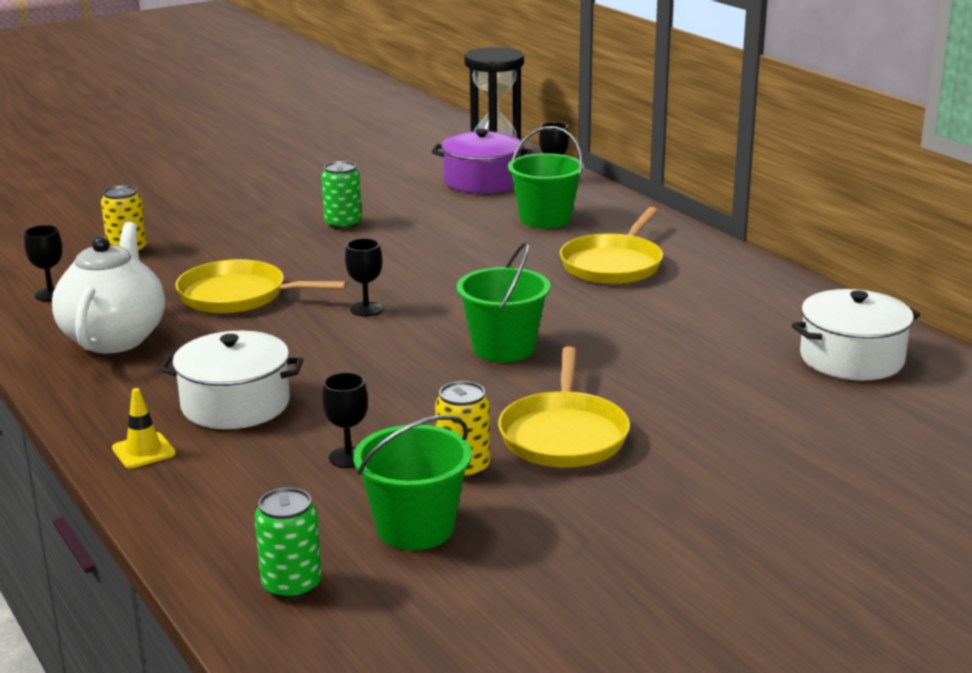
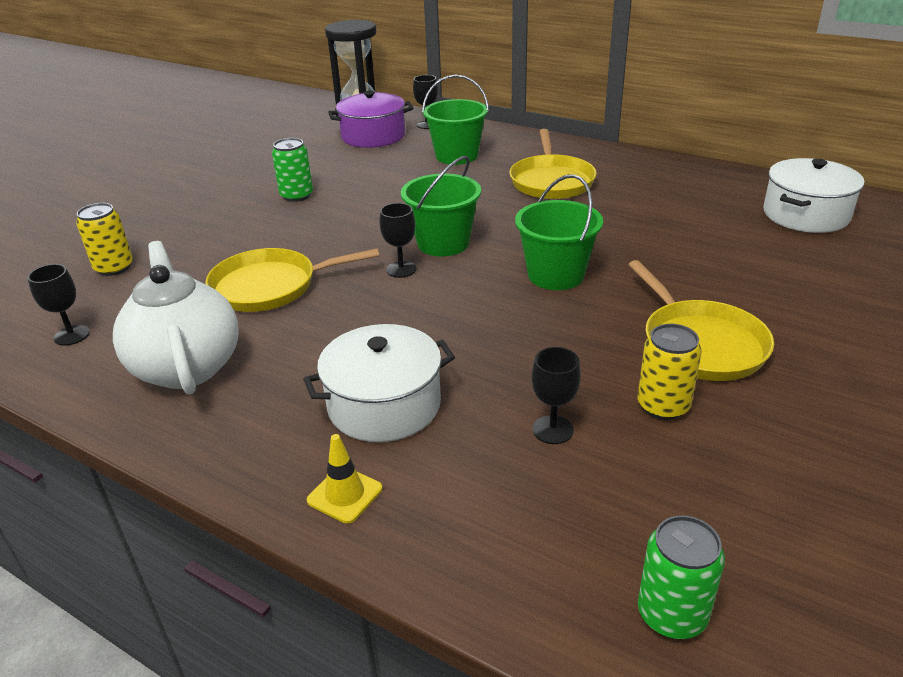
camera: 25 degrees left, 10 degrees up
green bucket [353,415,472,550] -> green bucket moved to [401,156,481,256]

